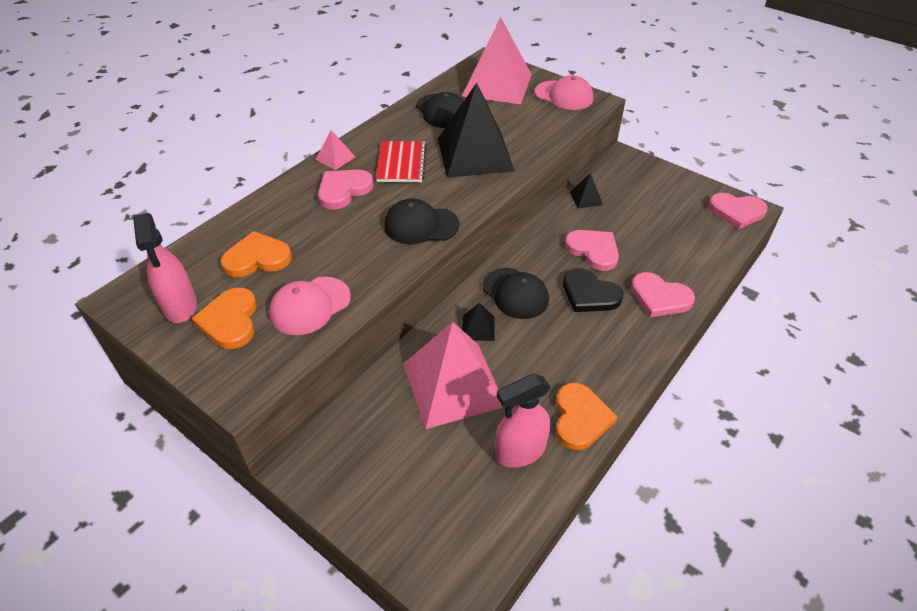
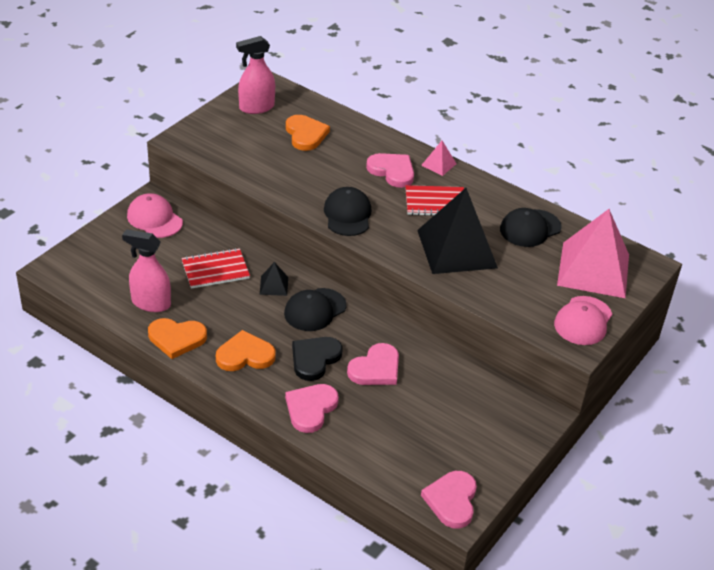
camera: 85 degrees right, 5 degrees down
orange heart [192,288,257,349] -> orange heart moved to [216,330,276,371]
pink cap [269,277,351,335] -> pink cap moved to [127,193,183,238]
pink pyramid [403,322,503,429] -> red notebook [181,248,250,289]
pink spray bottle [495,374,550,468] -> pink spray bottle turned 45 degrees counterclockwise [122,229,171,312]
black pyramid [570,173,603,208] -> none

